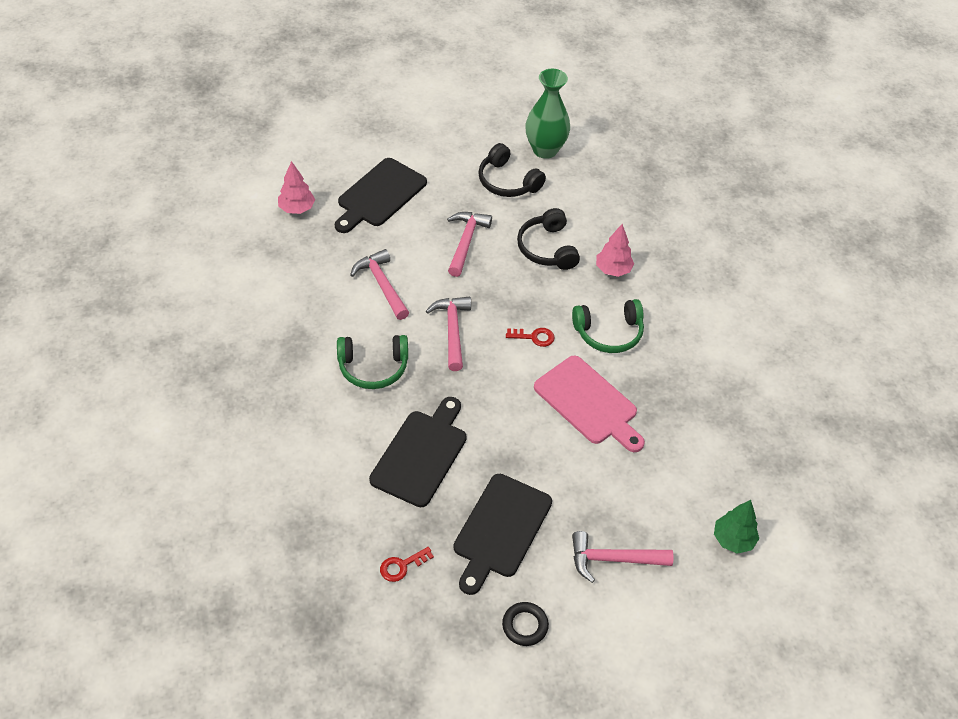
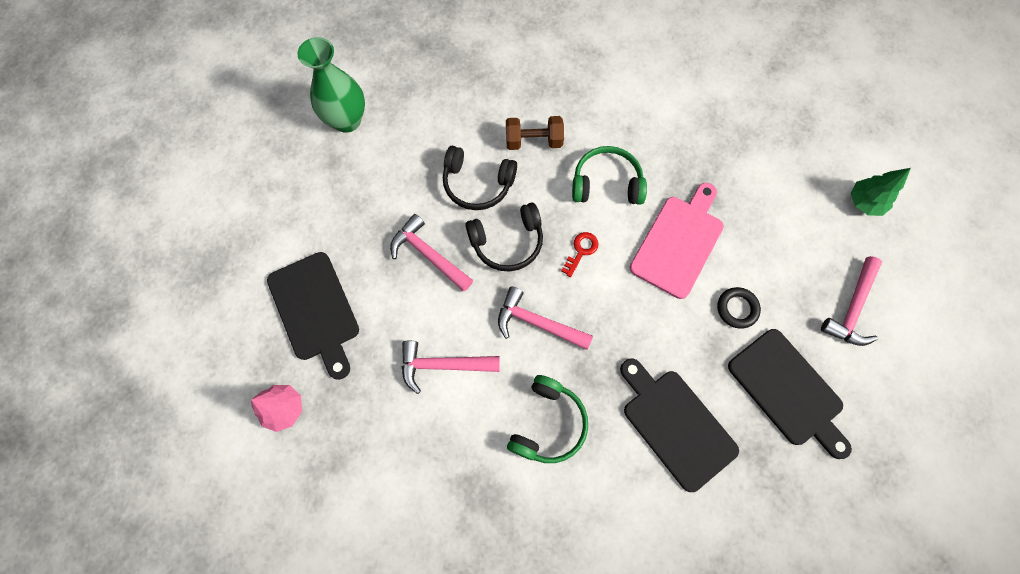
camera: 60 degrees left, 20 degrees up
red key [380,547,434,582] -> none
black headphones [478,143,546,197] -> black headphones moved to [465,202,543,271]
black ring [502,602,549,646] -> black ring moved to [717,287,761,329]
pink cutting board [534,356,645,452] -> pink cutting board turned 45 degrees counterclockwise [630,183,724,299]
green headphones [572,299,644,353] -> green headphones turned 105 degrees counterclockwise [572,146,647,205]
pink tree [596,224,634,277] -> brown dumbbell [506,116,564,150]

